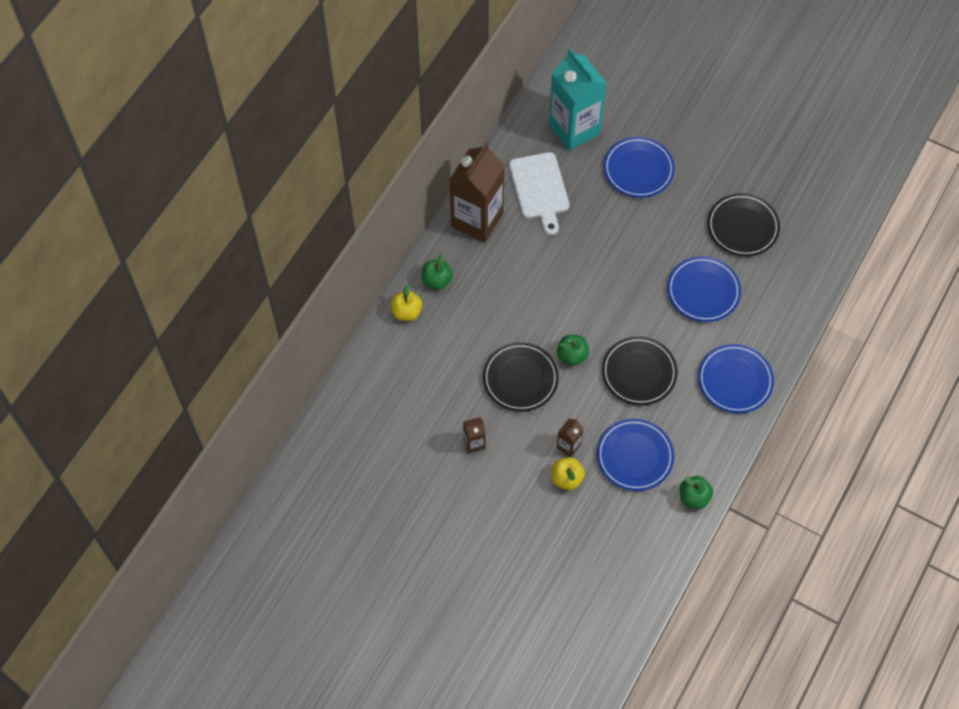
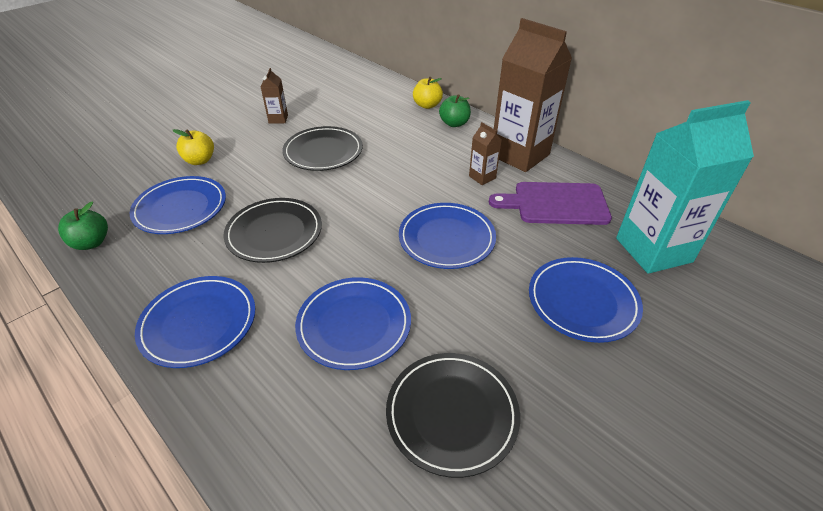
camera: 105 degrees right, 20 degrees down
white cutting board [509,152,570,235] -> purple cutting board [489,182,612,225]
green apple [557,335,589,366] -> none
brown carton [557,419,584,457] -> brown carton moved to [469,122,502,185]
none -> blue plate [399,203,496,269]

